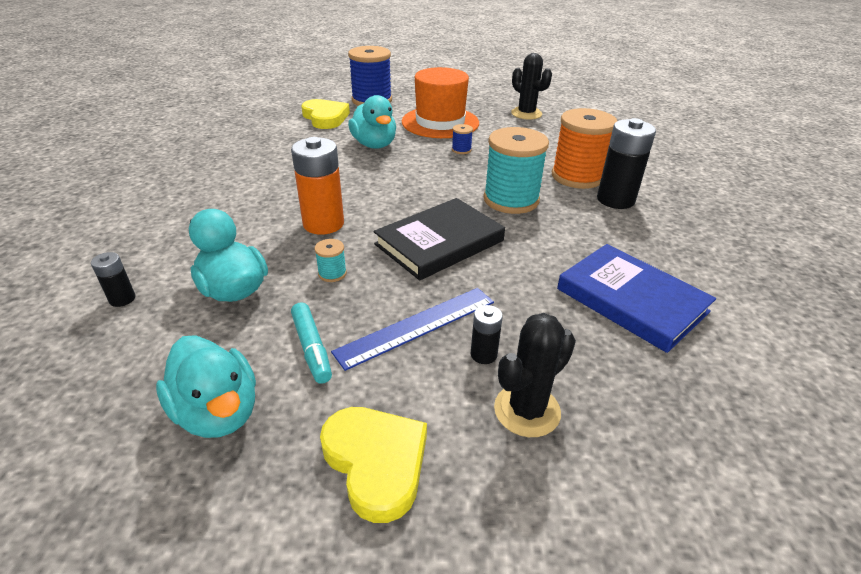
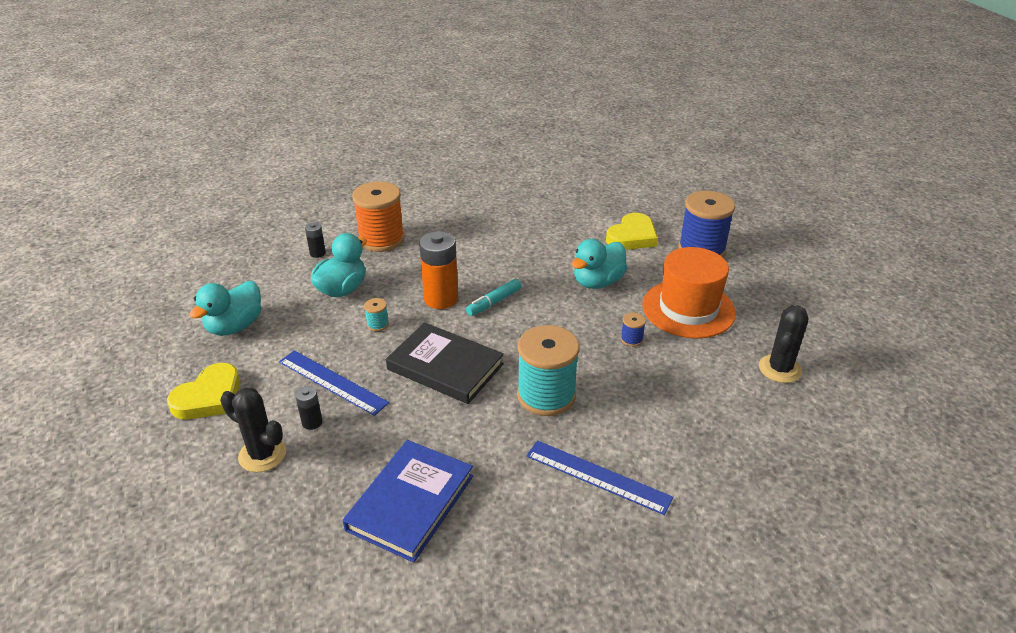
camera: 70 degrees right, 0 degrees up
turquoise marker [291,302,332,384] -> turquoise marker moved to [466,279,521,316]
orange spool [552,108,617,189] -> orange spool moved to [352,181,405,252]
black battery [597,118,656,209] -> blue ruler [527,440,673,515]

